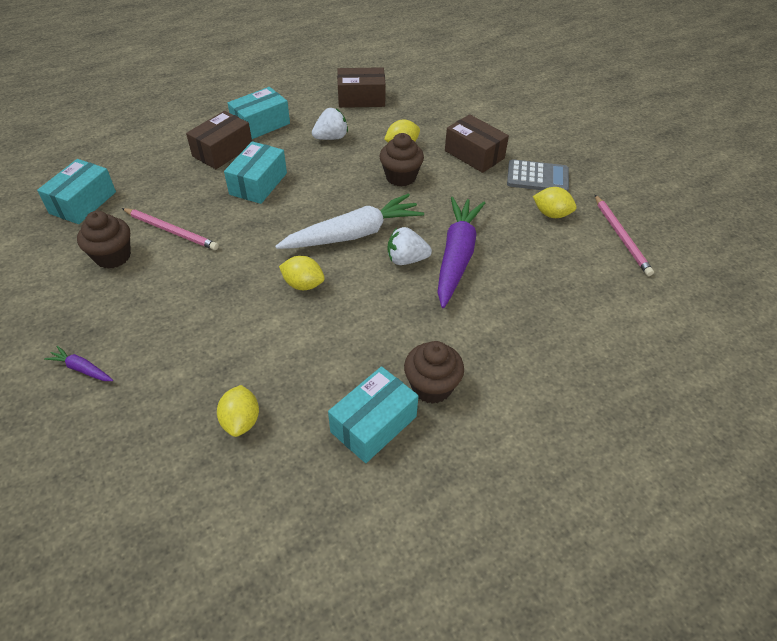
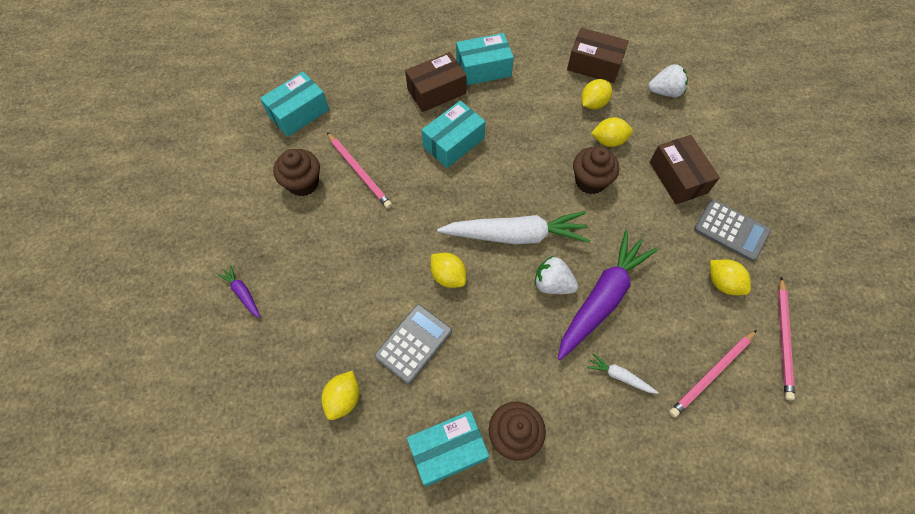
camera: 25 degrees right, 15 degrees up
white strawberry [312,108,348,140] -> white strawberry moved to [648,64,688,97]
none -> grey calculator [374,304,452,384]
none -> yellow lemon [581,79,612,109]
none -> white carrot [587,353,659,394]
none -> pink pencil [669,330,757,418]

